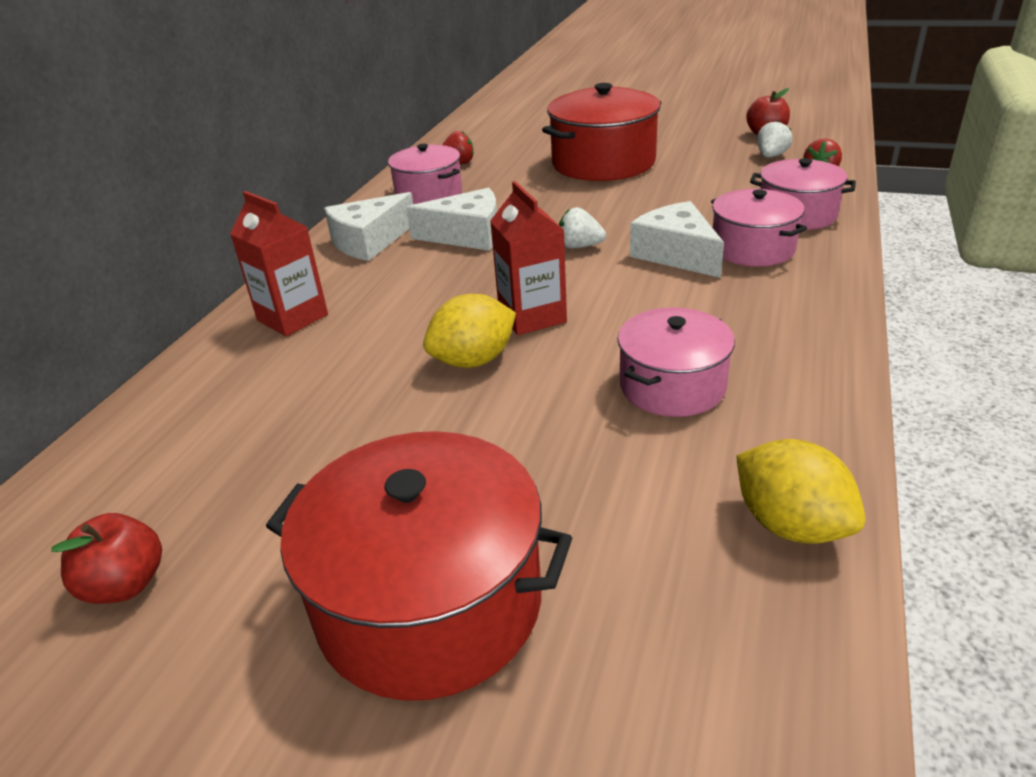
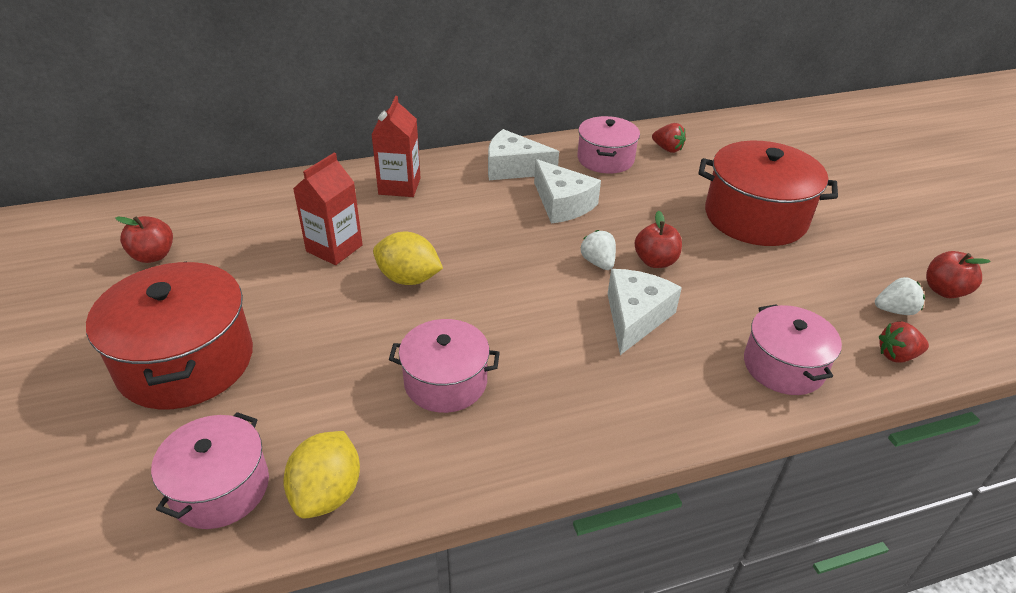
camera: 50 degrees right, 5 degrees up
red carton [490,181,567,335] -> red carton moved to [293,153,363,265]
pink pot [711,189,807,267] -> pink pot moved to [151,412,269,529]
none -> red apple [635,211,682,268]

